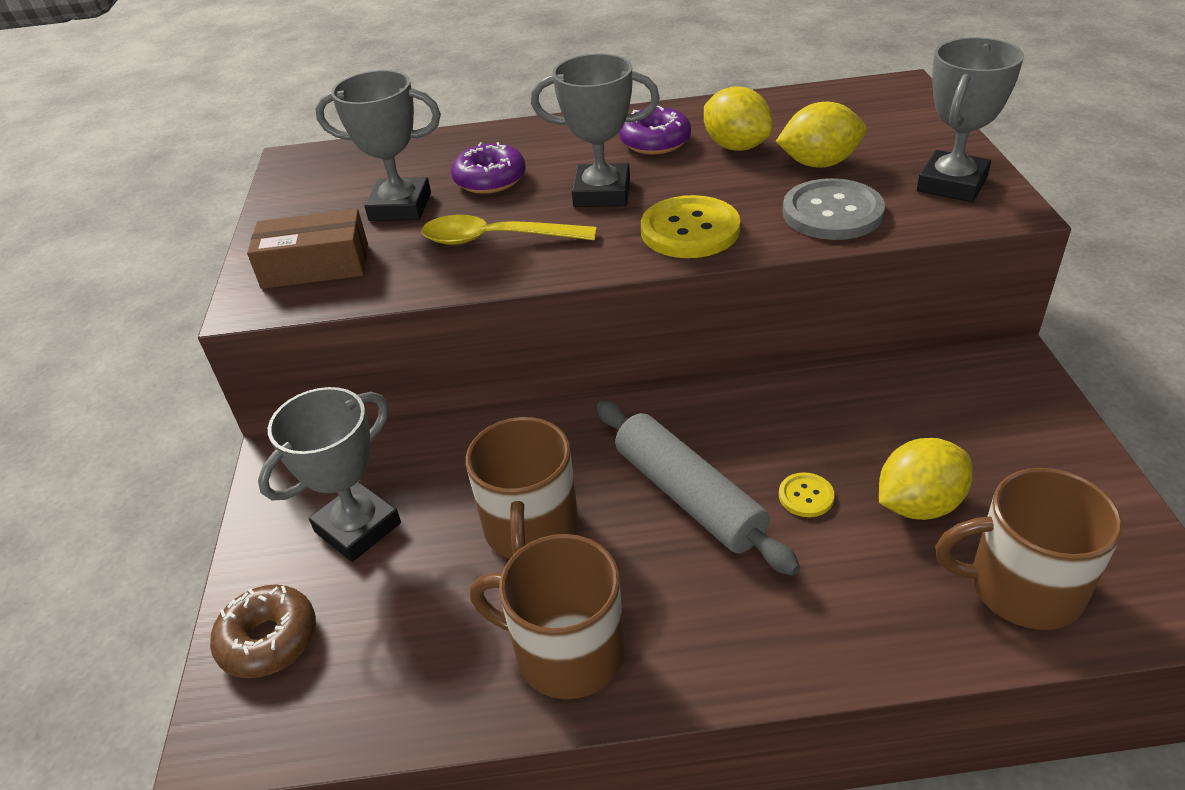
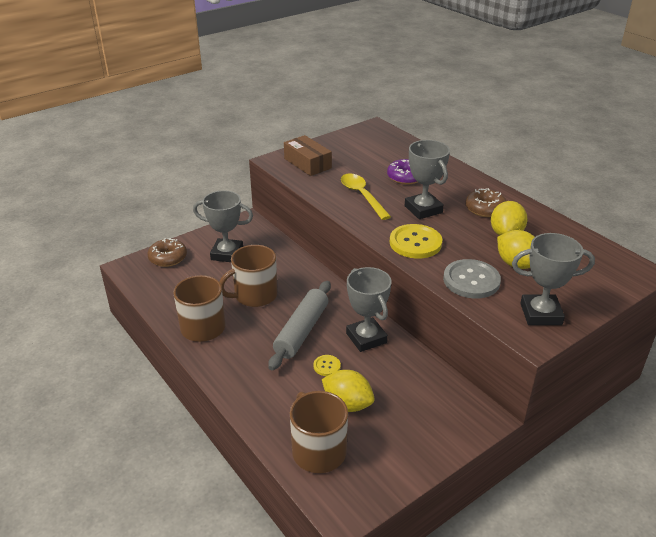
camera: 55 degrees right, 5 degrees down
grey trophy [315,70,441,221] -> grey trophy moved to [346,267,392,352]
purple donut [619,105,691,154] -> brown donut [465,188,506,217]

